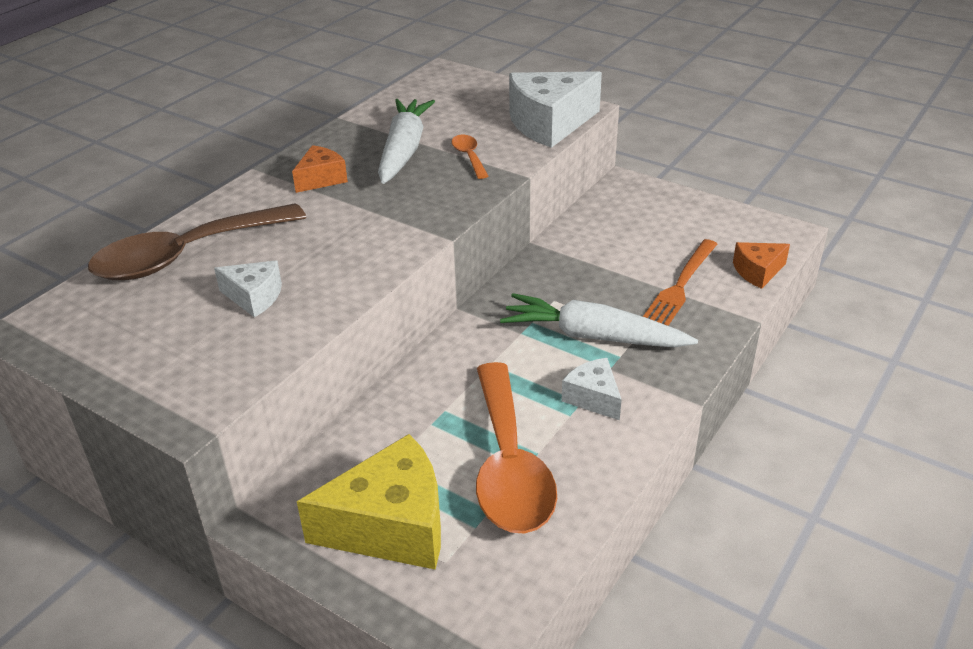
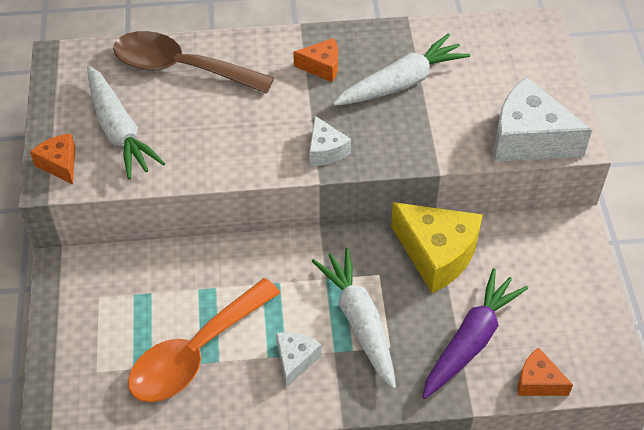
camera: 50 degrees right, 15 degrees up
white cheese [214,260,282,317] -> white cheese moved to [309,116,351,166]
yellow cheese [297,434,441,570] -> yellow cheese moved to [391,202,483,293]
orange spoon [452,134,488,179] -> none
orange fork [643,239,717,326] -> purple carrot [422,268,528,399]
none -> orange cheese [30,134,75,184]
none -> white carrot [87,66,165,179]

